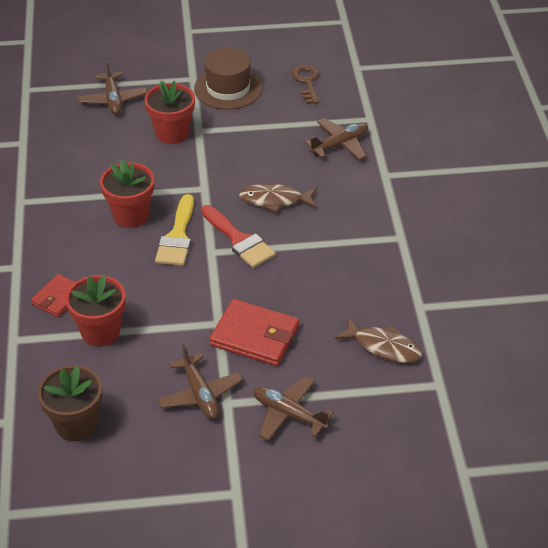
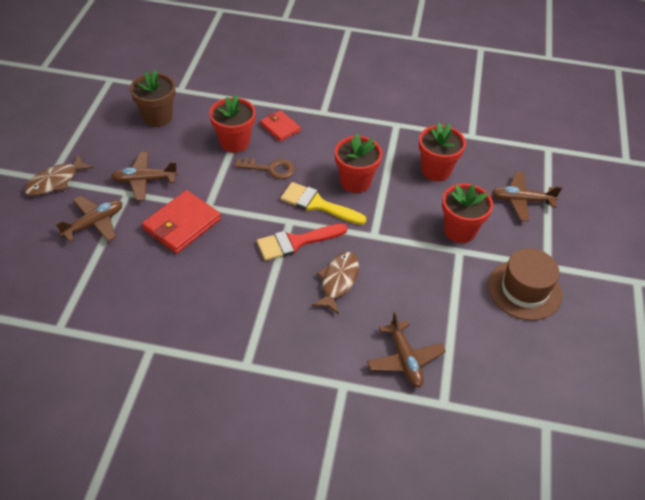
camera: 105 degrees right, 5 degrees up
brown key [291,65,319,104] -> brown key moved to [234,157,295,179]
brown fish [335,318,422,363] -> brown fish moved to [24,155,94,196]
none -> red flower pot [419,123,466,181]

